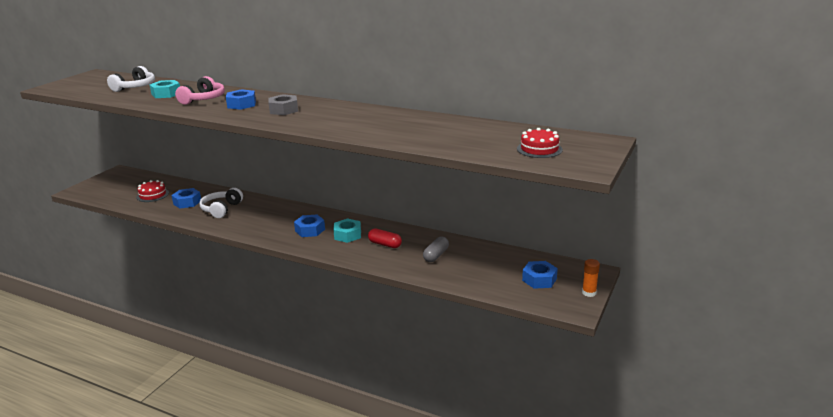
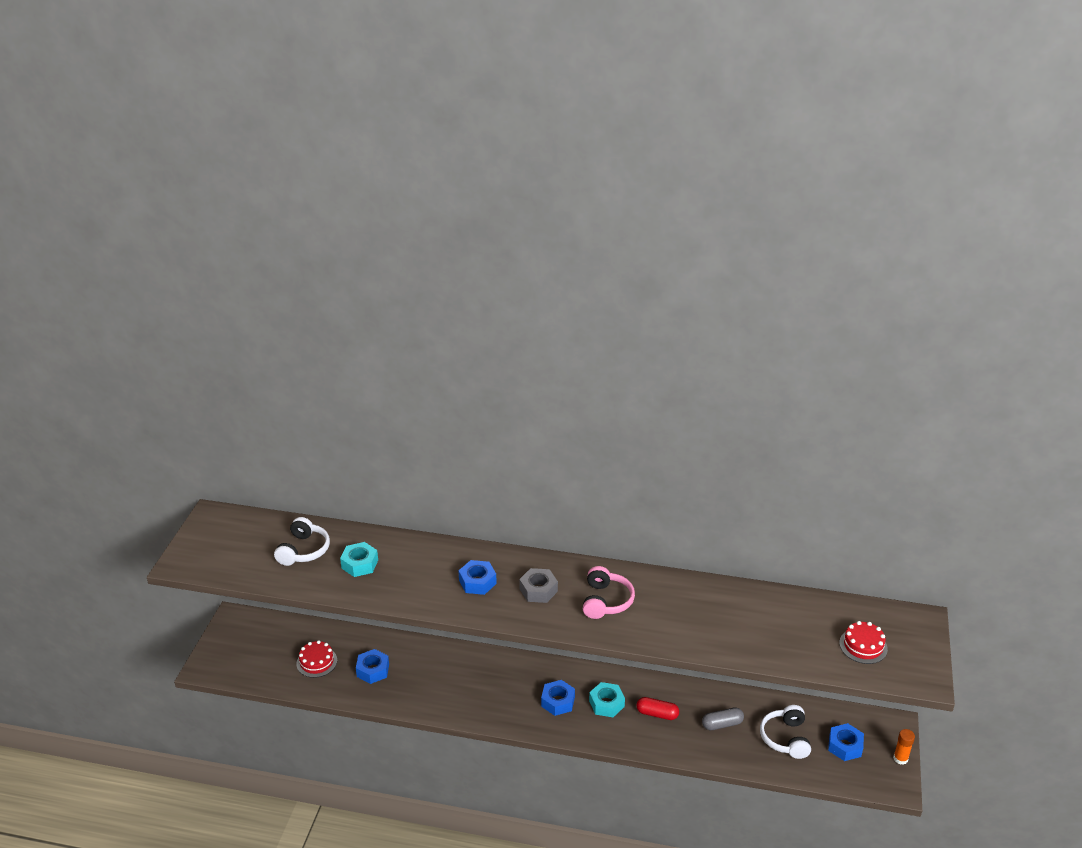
camera: 15 degrees left, 10 degrees up
pink headphones [175,76,225,105] -> pink headphones moved to [583,566,635,619]
white headphones [199,188,243,218] -> white headphones moved to [760,705,811,759]
grey capsule [423,237,449,262] -> grey capsule turned 60 degrees clockwise [702,707,744,730]

